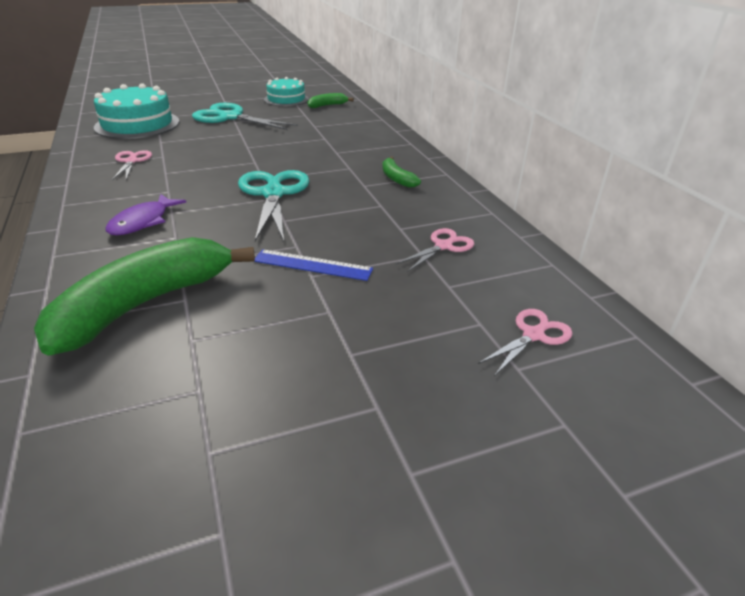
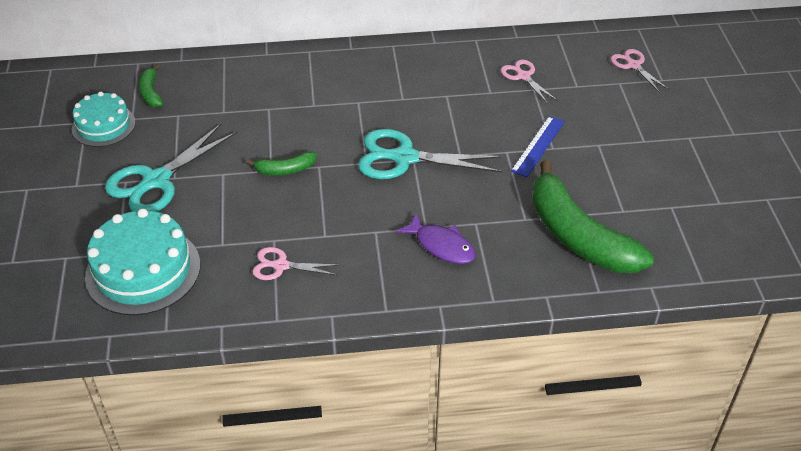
camera: 75 degrees left, 10 degrees up
green banana [382,157,421,188] -> green banana moved to [246,151,317,175]

